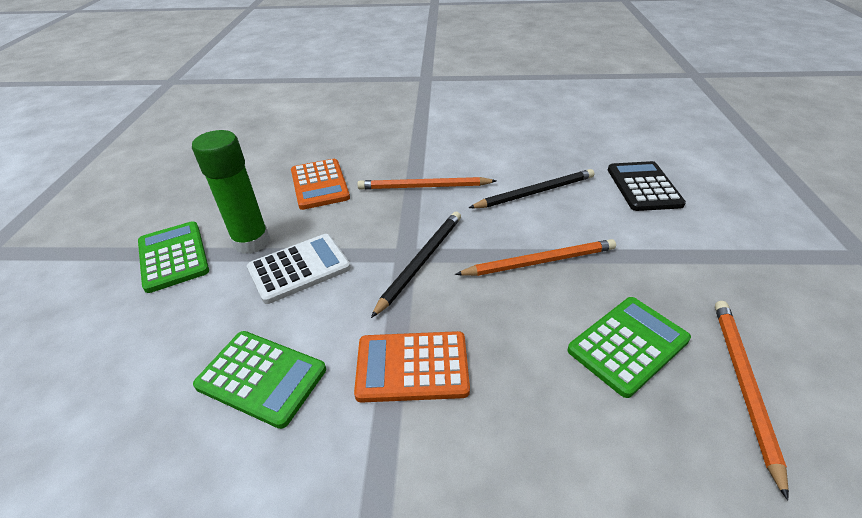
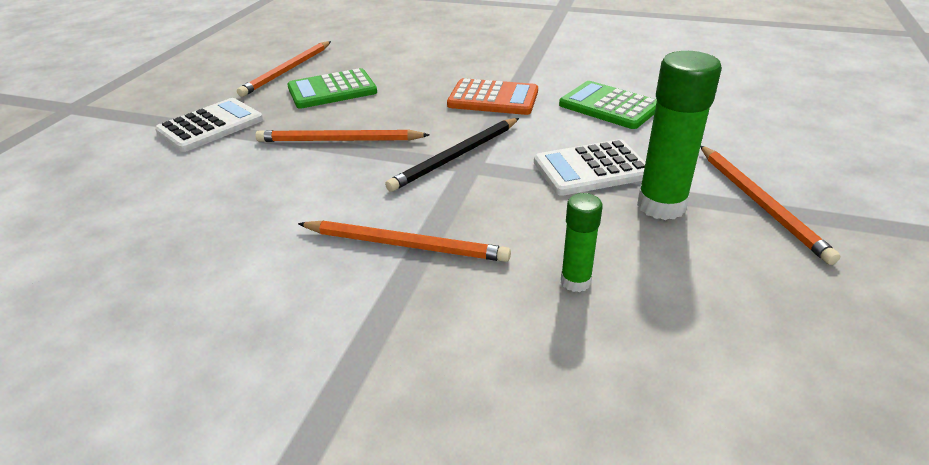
camera: 165 degrees left, 5 degrees down
green calculator [138,221,209,293] -> orange pencil [700,146,840,265]
orange calculator [291,159,350,210] -> green glue stick [561,193,603,292]
black pencil [469,169,594,208] -> none
black calculator [608,161,686,211] -> none
none -> white calculator [155,98,263,152]

